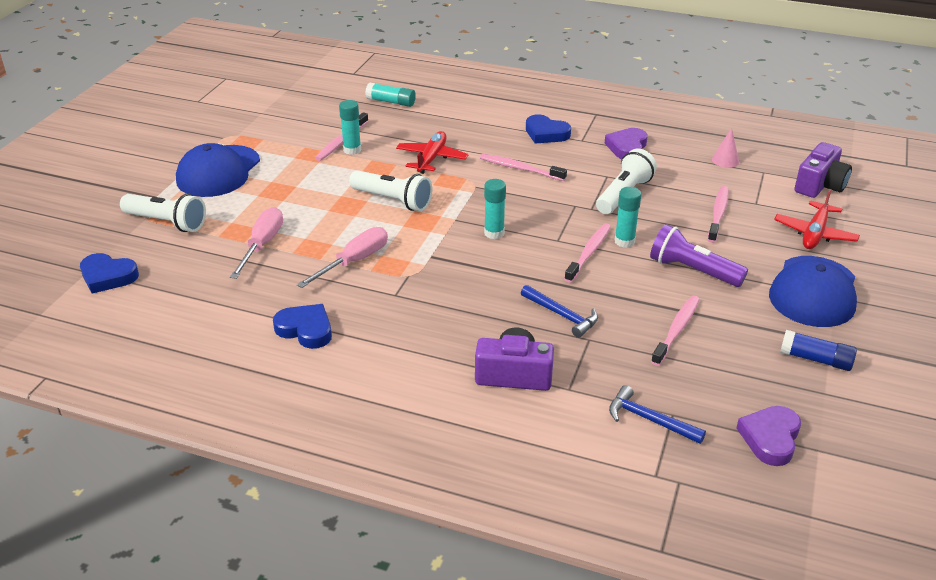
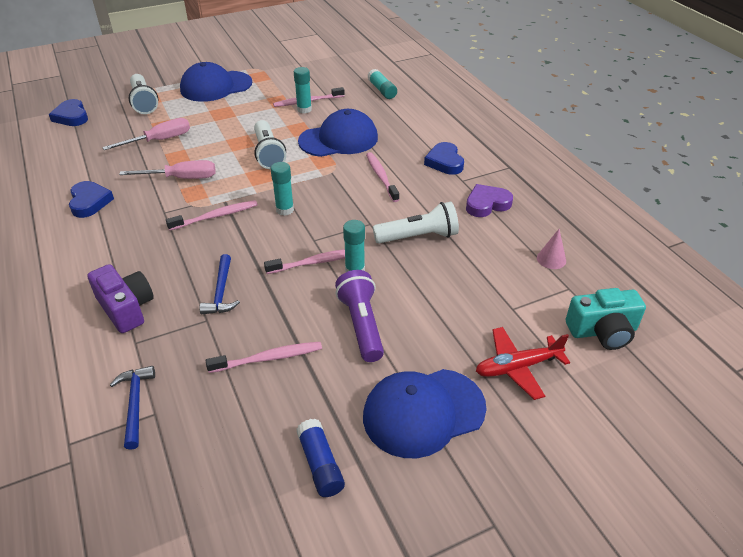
camera: 45 degrees right, 5 degrees up
red plane [396,131,468,174] -> blue cap [298,109,378,157]
pink toothbrush [708,186,729,243] -> pink toothbrush moved to [166,200,258,231]
purple heart [736,406,801,466] -> none
purple camera [794,142,852,198] -> turquoise camera [566,288,646,350]

